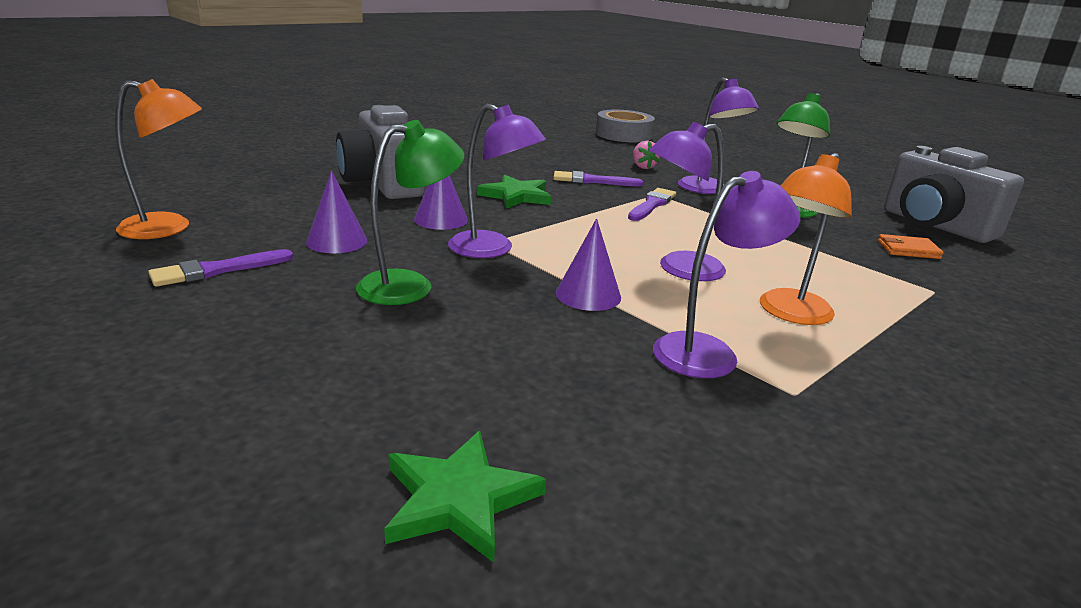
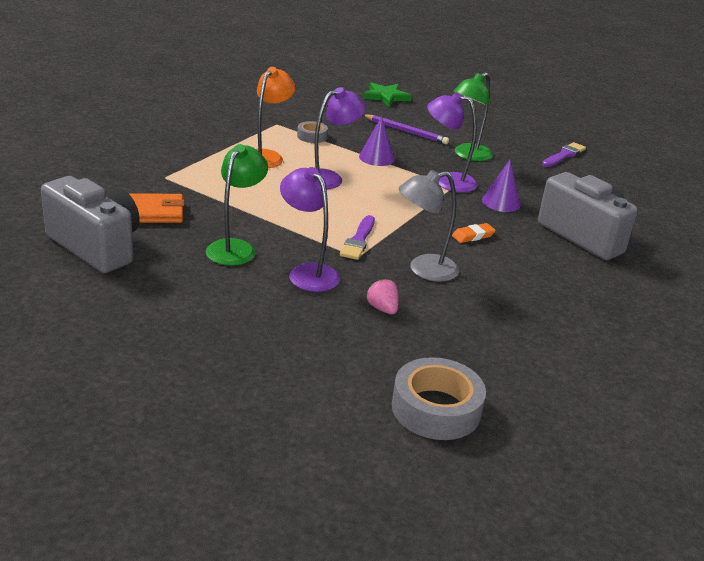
camera: 165 degrees right, 5 degrees up
orange lamp [115,79,202,239] -> none
purple cone [306,170,367,253] -> none
green star [477,175,551,209] -> orange eraser [452,223,496,243]
purple brush [553,171,643,186] -> grey lamp [399,170,459,282]
purple lamp [653,171,800,378] -> grey tape [297,121,328,143]
orange wallet [878,234,943,259] -> orange wallet [128,193,184,223], size x1.53
none -> purple pencil [363,114,449,144]

